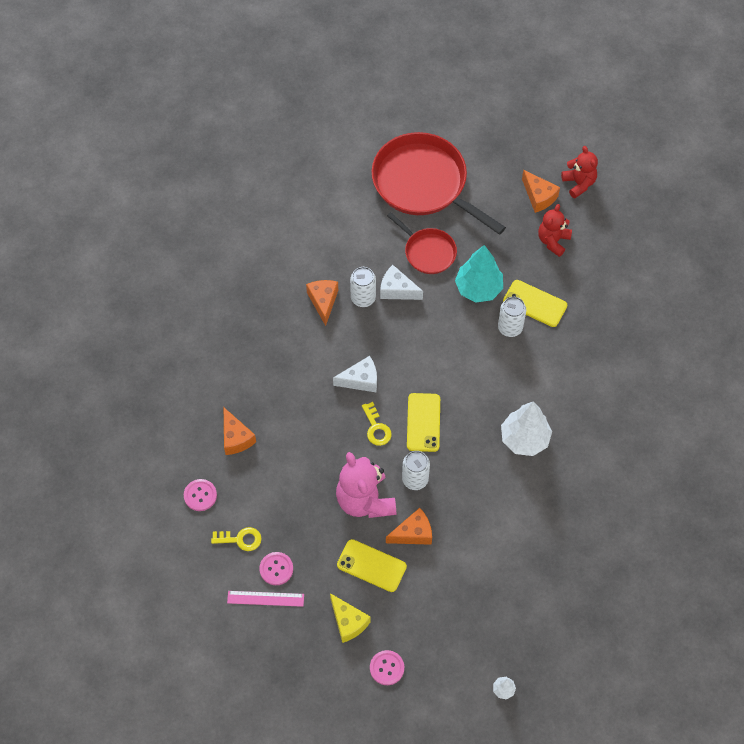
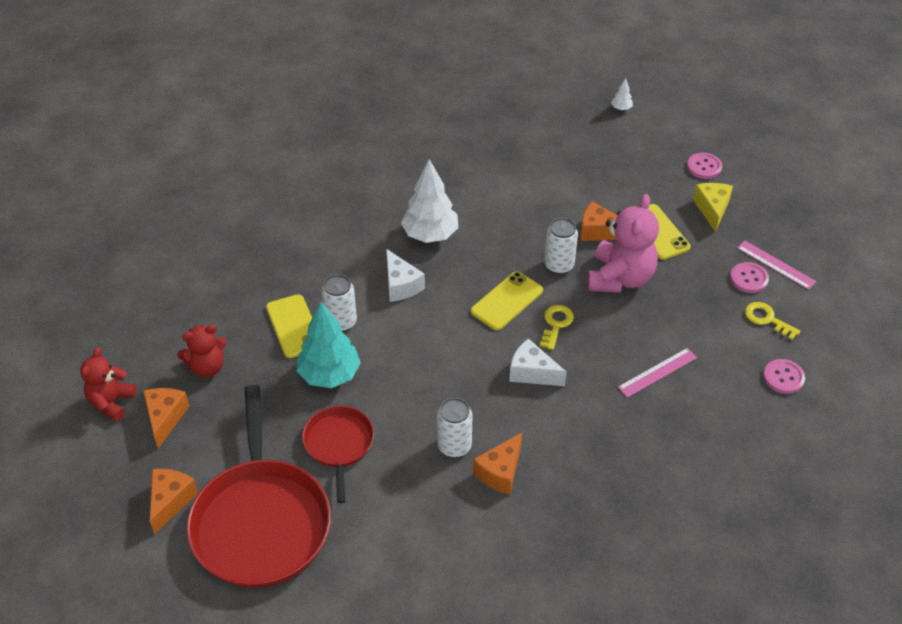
camera: 140 degrees left, 15 degrees down
orange cheese [224,408,256,455] -> orange cheese moved to [150,469,198,535]
white cheese [380,265,423,300] -> white cheese moved to [386,249,425,302]
none -> pink ruler [618,348,697,398]

